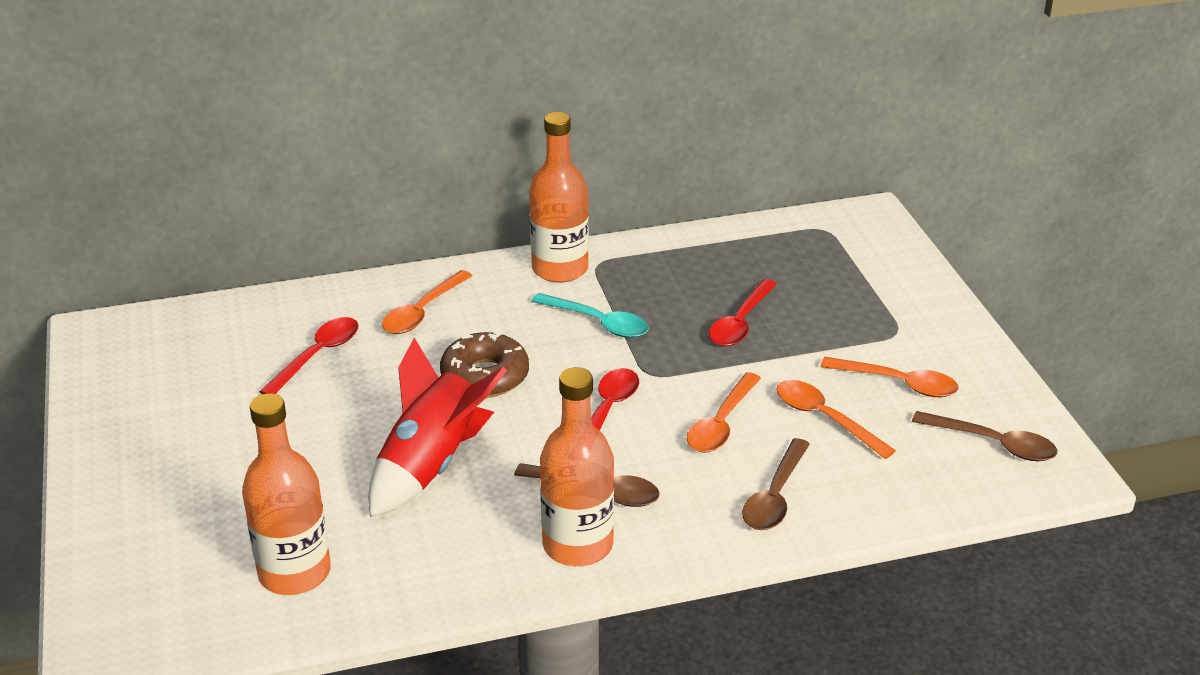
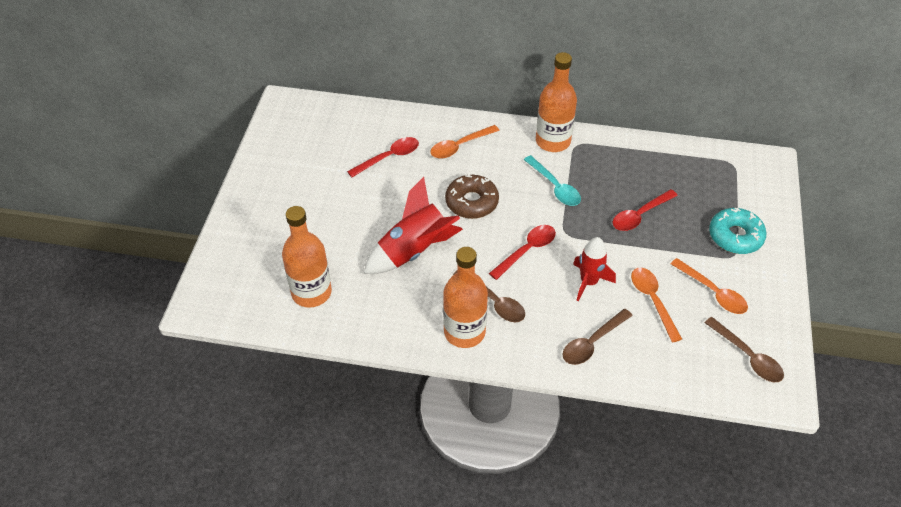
camera: 25 degrees right, 15 degrees up
orange spoon [687,372,761,453] -> red rocket [573,237,616,302]
none -> turquoise donut [709,207,766,254]

